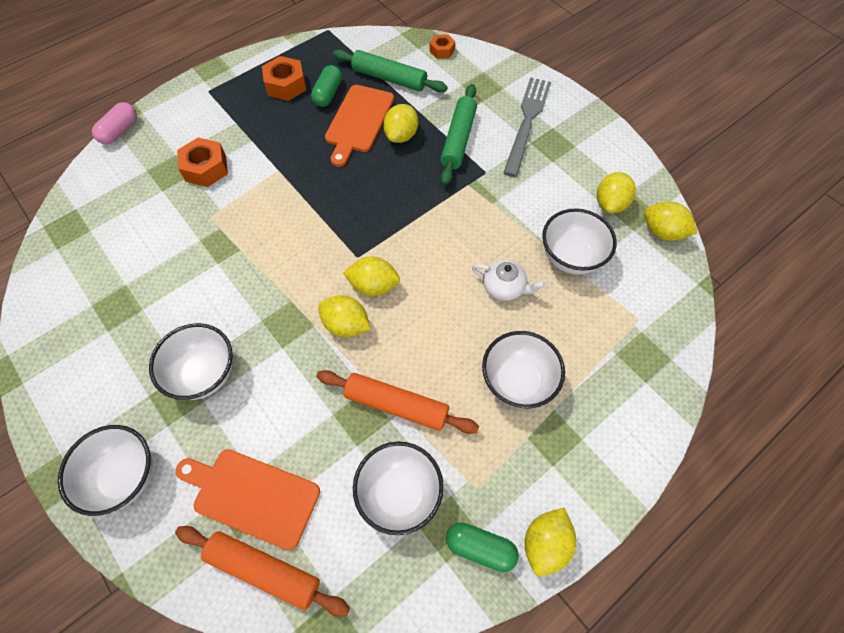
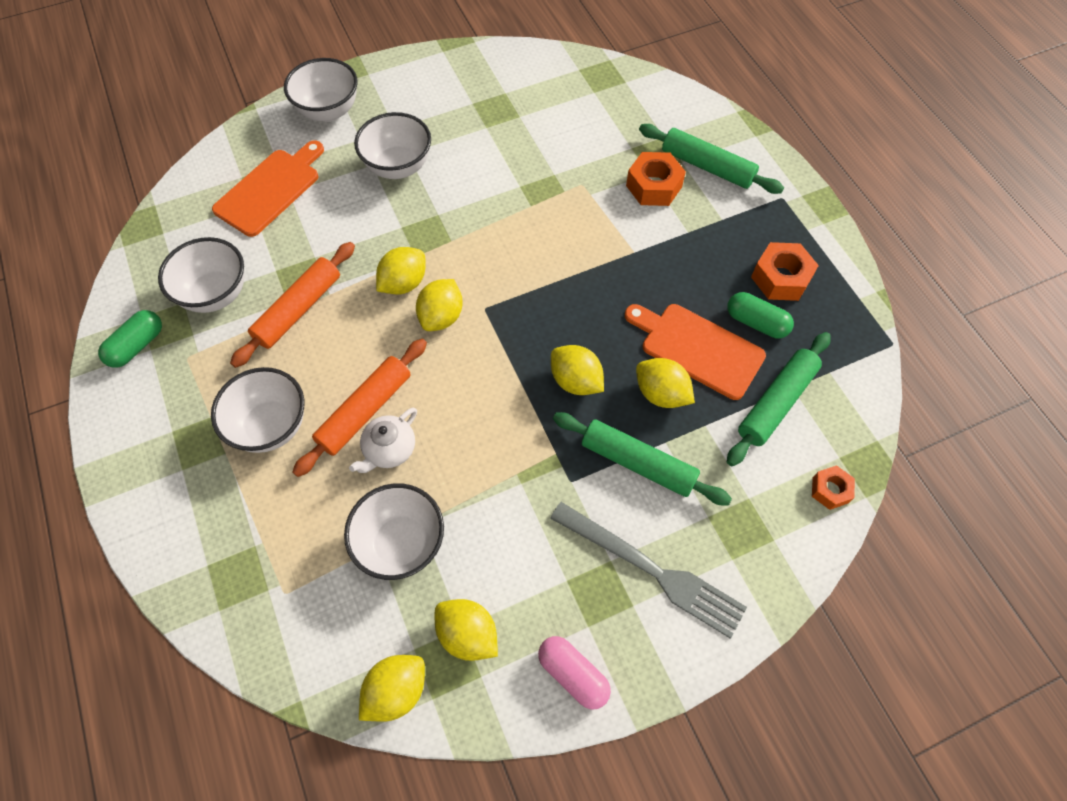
camera: 105 degrees right, 0 degrees up
pink capsule [92,102,137,144] -> pink capsule moved to [538,636,611,709]
orange rolling pin [175,526,350,617] -> orange rolling pin moved to [293,339,427,477]
yellow lemon [525,508,576,576] -> yellow lemon moved to [551,345,604,395]
none -> green rolling pin [639,124,784,194]

